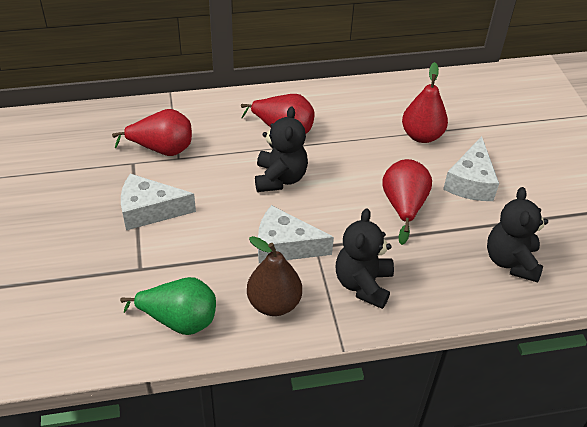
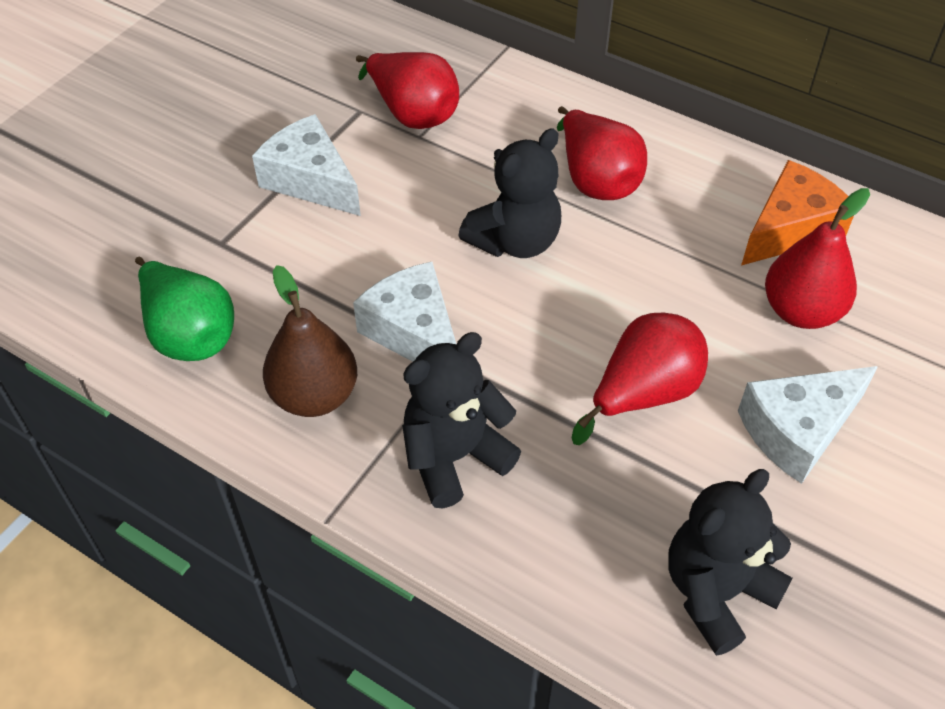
camera: 45 degrees right, 5 degrees up
none -> orange cheese [741,160,854,266]

